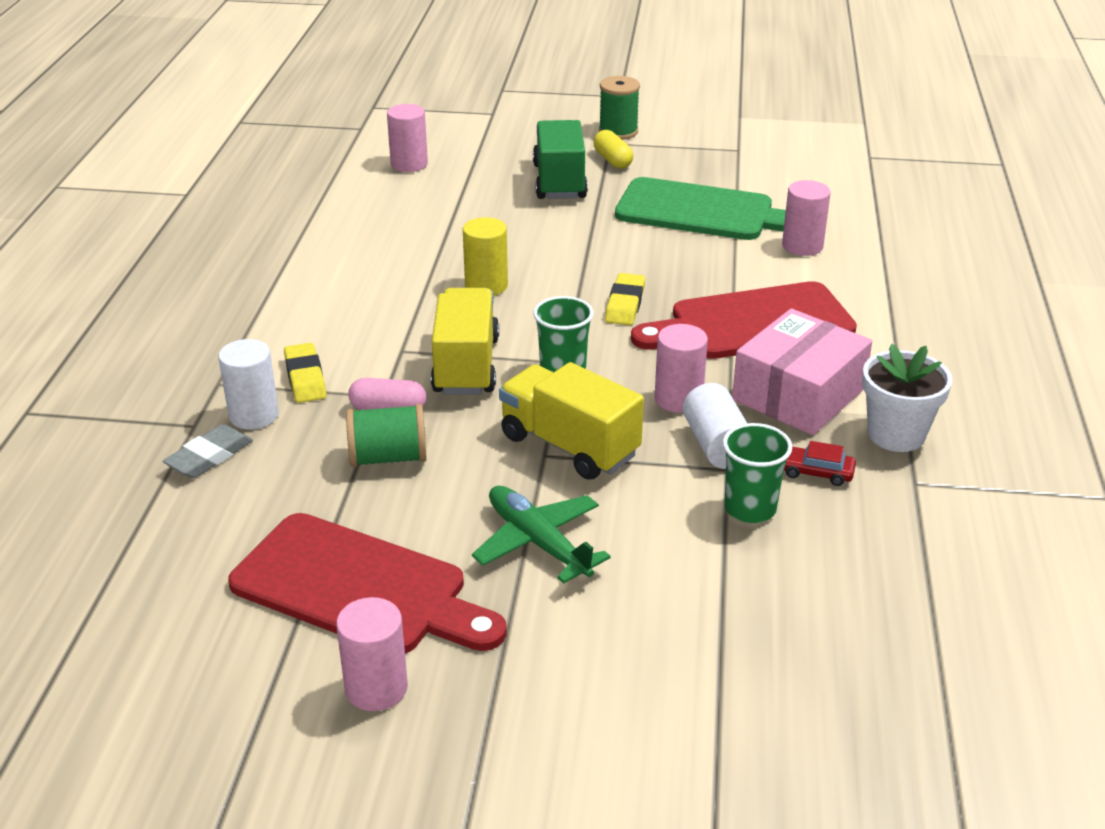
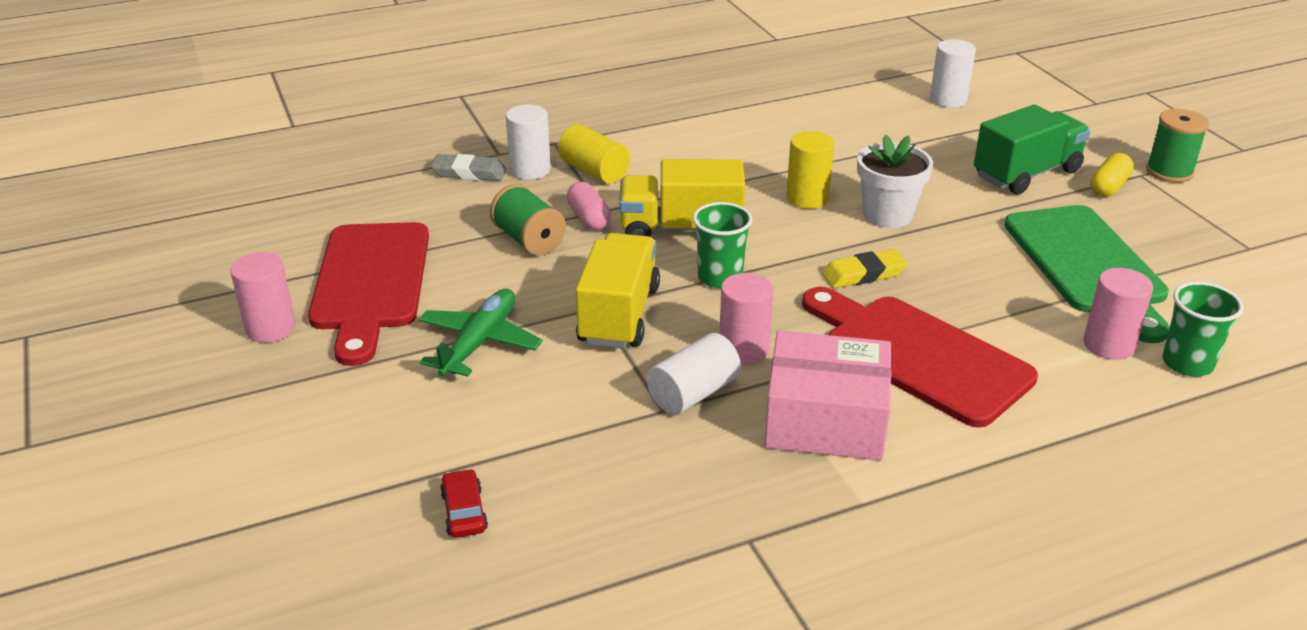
camera: 60 degrees right, 0 degrees up
yellow eraser [284,343,327,403] -> yellow cylinder [558,124,630,184]
pink cylinder [387,104,428,172] -> white cylinder [930,39,976,108]
yellow truck [431,288,499,395] -> yellow truck turned 150 degrees counterclockwise [619,159,745,237]
green cup [723,423,792,523] -> green cup moved to [1162,282,1243,377]
red car [784,441,856,486] -> red car moved to [440,469,488,538]
white flower pot [862,344,952,452] -> white flower pot moved to [857,134,933,228]

